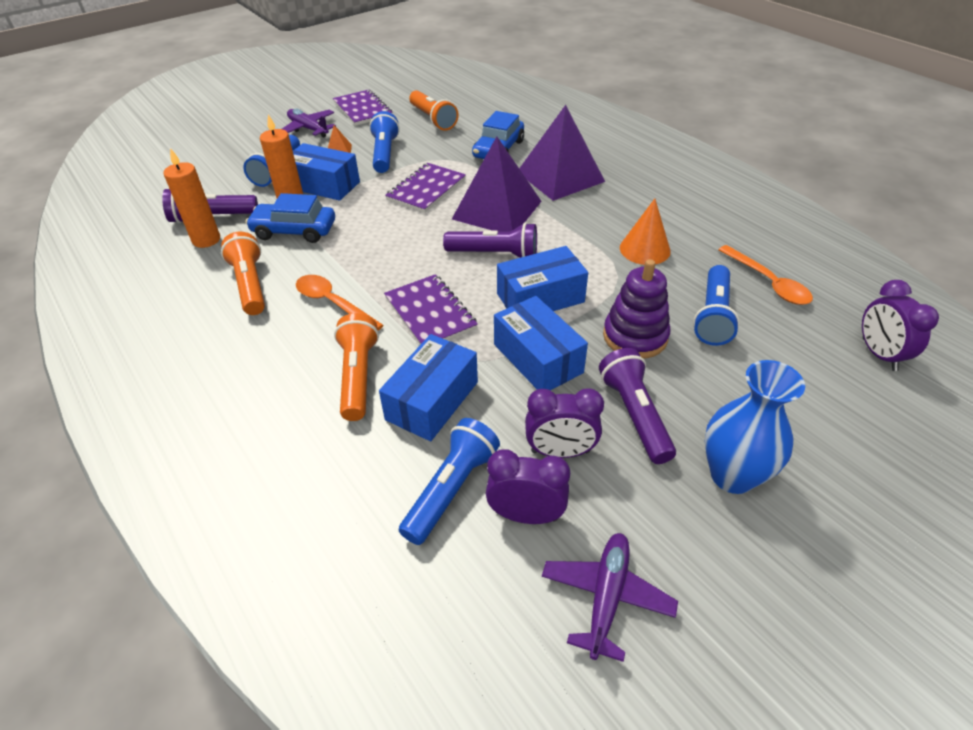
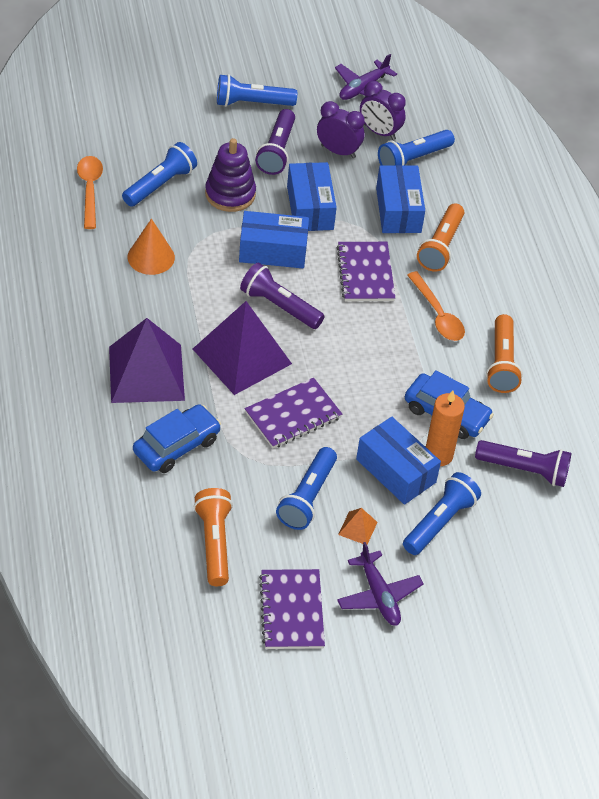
camera: 160 degrees left, 5 degrees up
orange candle [163,148,220,248] -> none
blue box [379,334,478,441] -> blue box turned 60 degrees counterclockwise [376,165,425,233]
blue vase [704,360,805,494] -> blue flashlight [217,74,297,107]
purple clock [862,280,939,371] -> none

